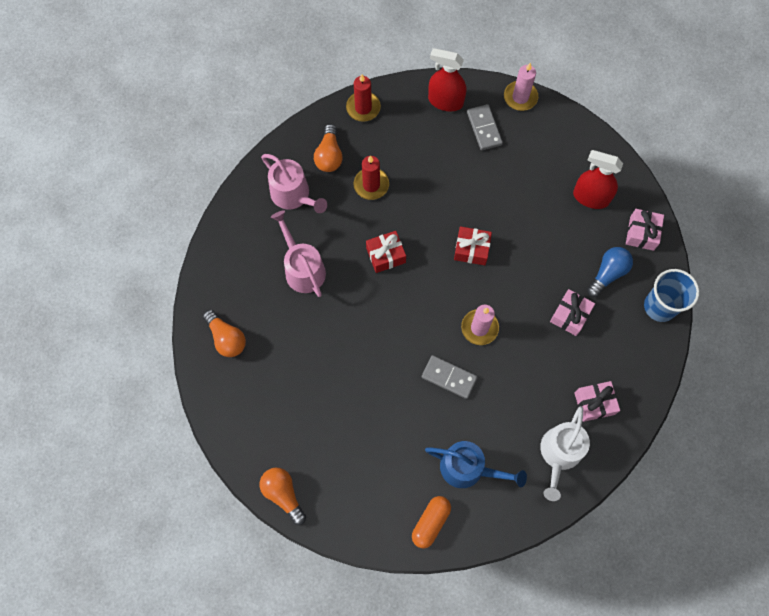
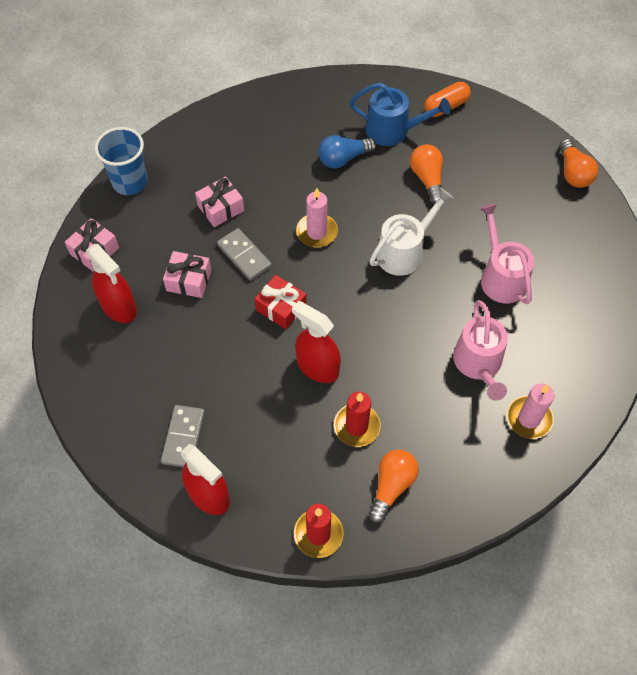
camera: 155 degrees left, 10 degrees down
orange light bulb [203,310,246,357] -> orange light bulb moved to [410,144,443,204]
pink watering can [261,154,327,213] -> pink watering can moved to [480,204,535,304]
red gift [366,231,406,273] -> none
grey domino [422,355,478,399] -> grey domino moved to [217,228,272,281]
blue watering can [425,441,527,488] -> blue watering can turned 150 degrees clockwise [350,83,451,146]
pink candle [504,63,538,111] -> pink candle moved to [507,384,554,439]
white watering can [540,406,590,501] -> white watering can moved to [369,188,454,276]
pink gift [574,381,620,422] -> pink gift moved to [163,251,211,298]
blue light bulb [587,247,633,297] -> blue light bulb moved to [318,135,376,169]
none -> red spray bottle [292,301,341,383]

